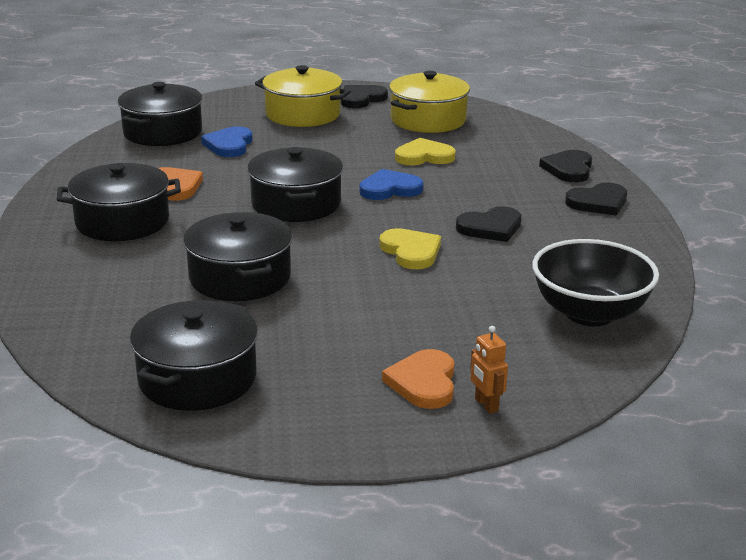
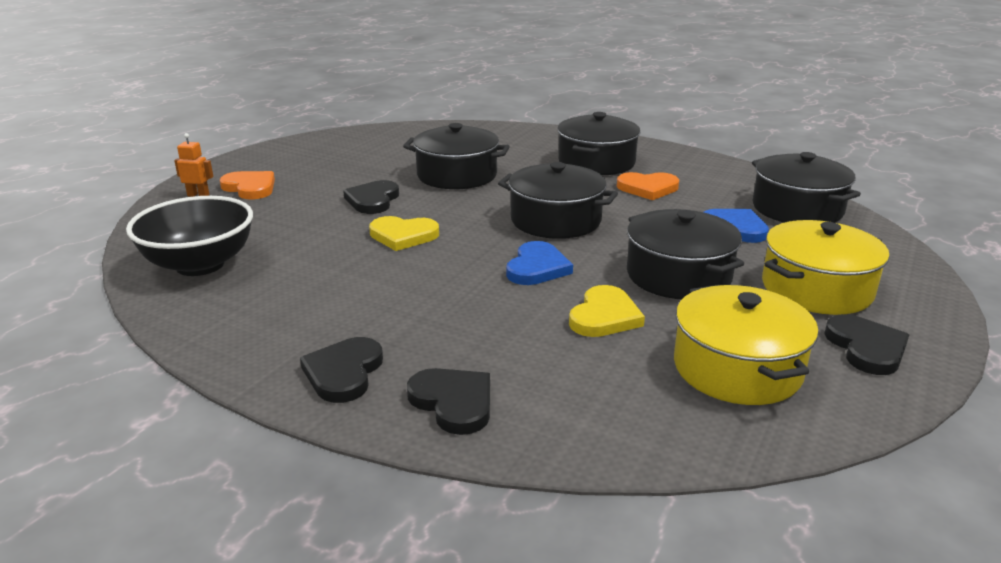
camera: 125 degrees right, 0 degrees up
black pot [130,300,258,411] -> black pot moved to [627,209,744,299]
black heart [456,206,521,242] -> black heart moved to [343,180,399,214]

